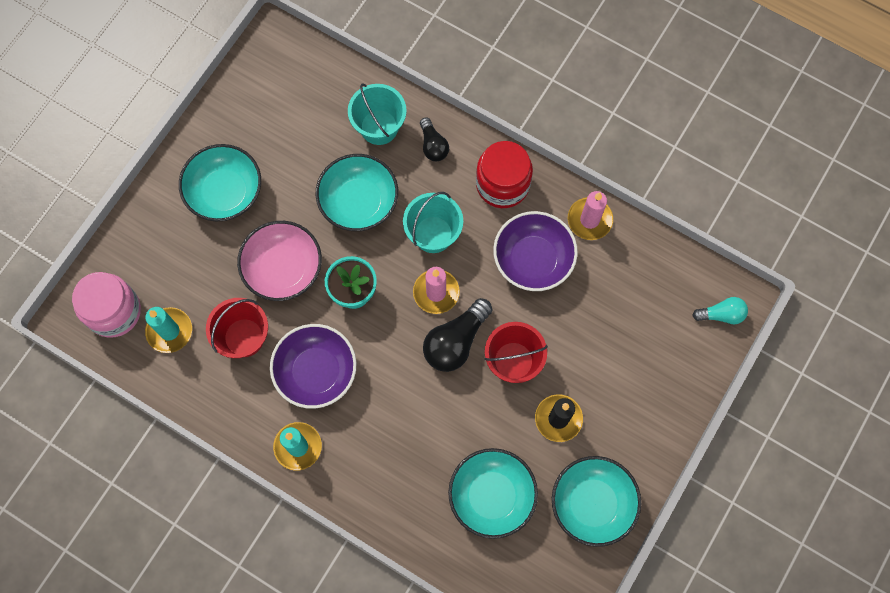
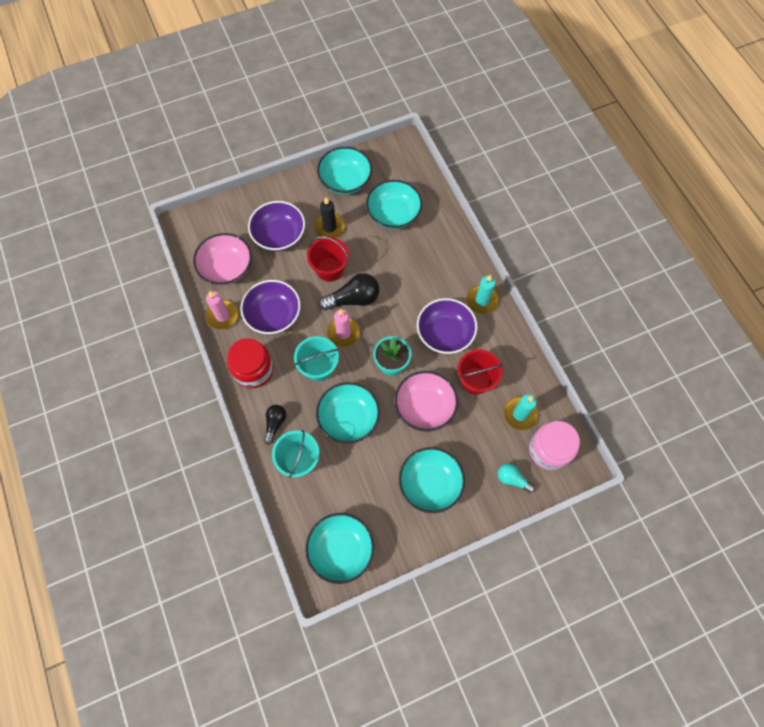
camera: 145 degrees left, 5 degrees down
turquoise light bulb [692,297,748,324] -> turquoise light bulb moved to [498,463,535,493]
none -> pink bowl [193,233,252,285]
none -> purple bowl [248,201,305,251]
none -> turquoise bowl [305,513,374,584]

